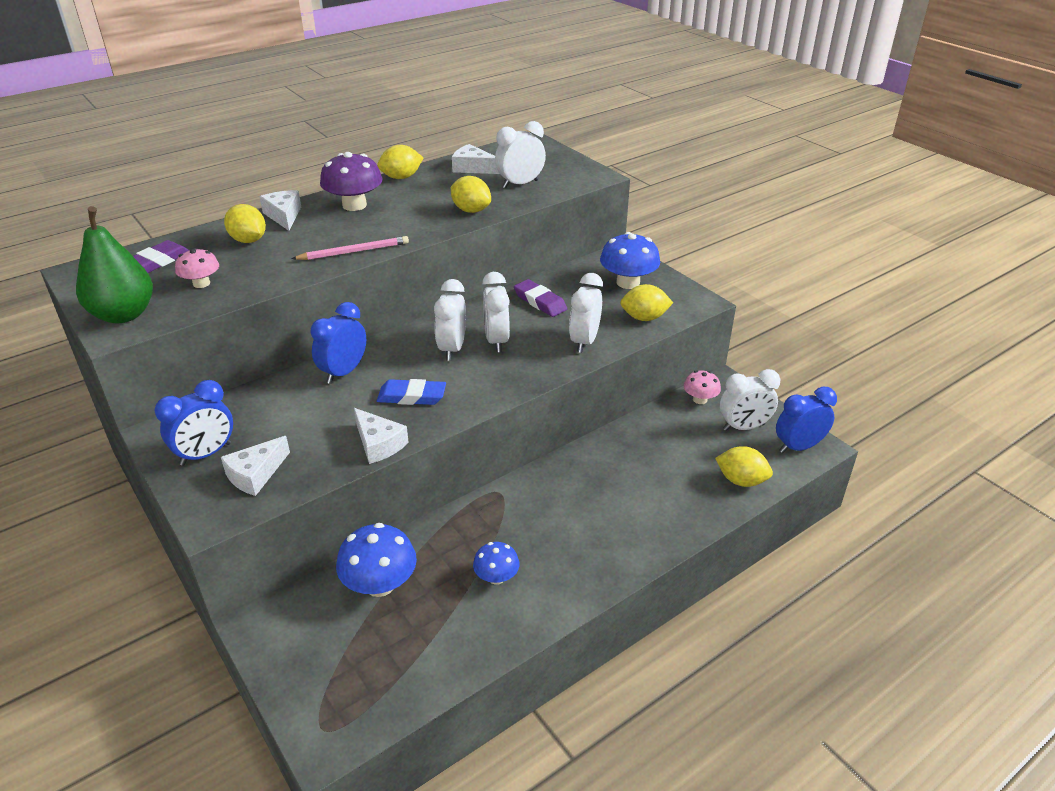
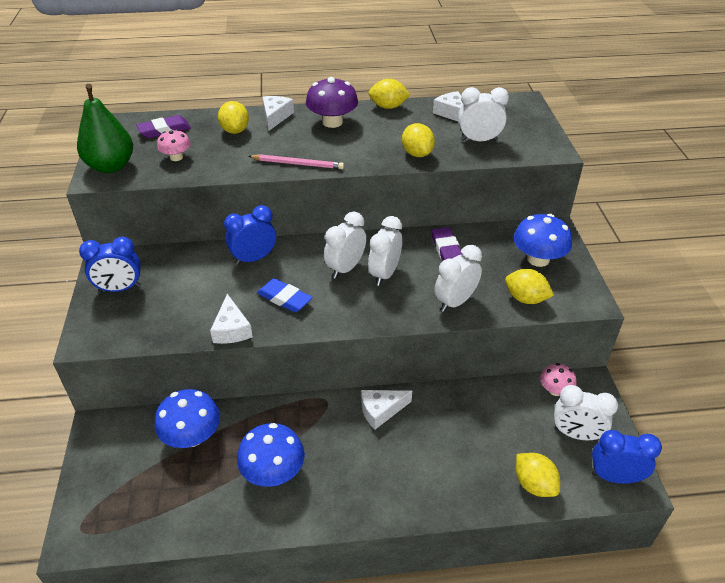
camera: 30 degrees right, 5 degrees up
white cheese [221,436,290,496] -> white cheese moved to [361,390,412,430]
blue mushroom [473,542,520,585] -> blue mushroom [237,423,305,487], size x1.68

